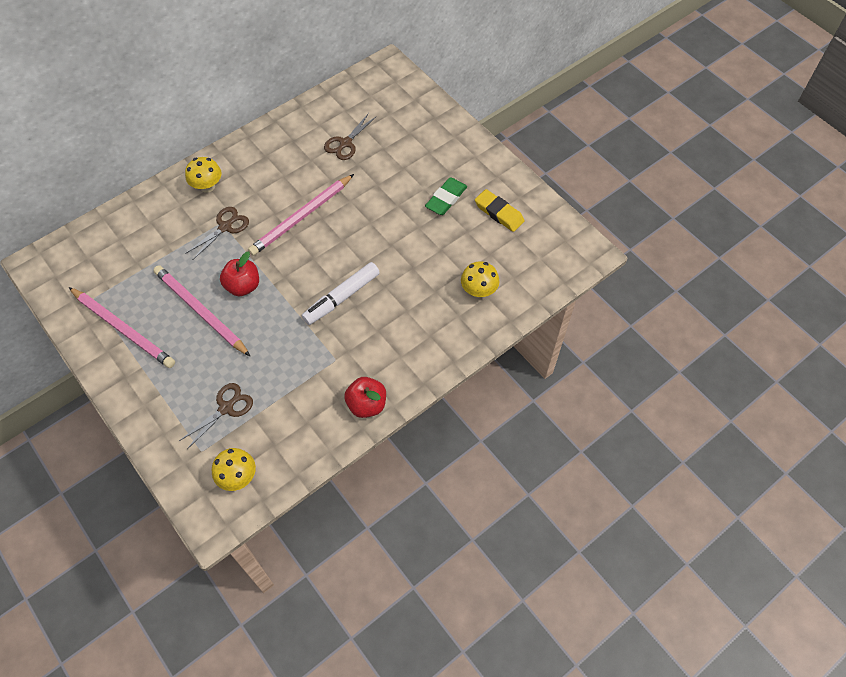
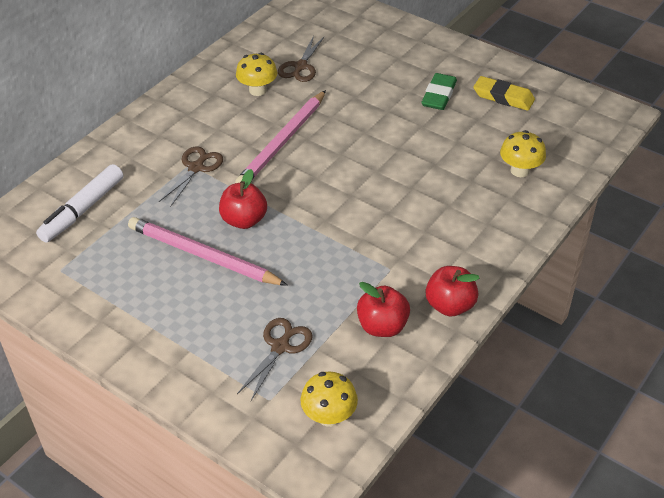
camera: 15 degrees left, 15 degrees down
pink pencil [68,287,175,368] -> none
yellow mushroom [185,157,221,193] -> yellow mushroom moved to [236,53,278,96]
white marker [302,262,380,325] -> white marker moved to [36,164,123,243]
none -> red apple [357,282,410,337]

